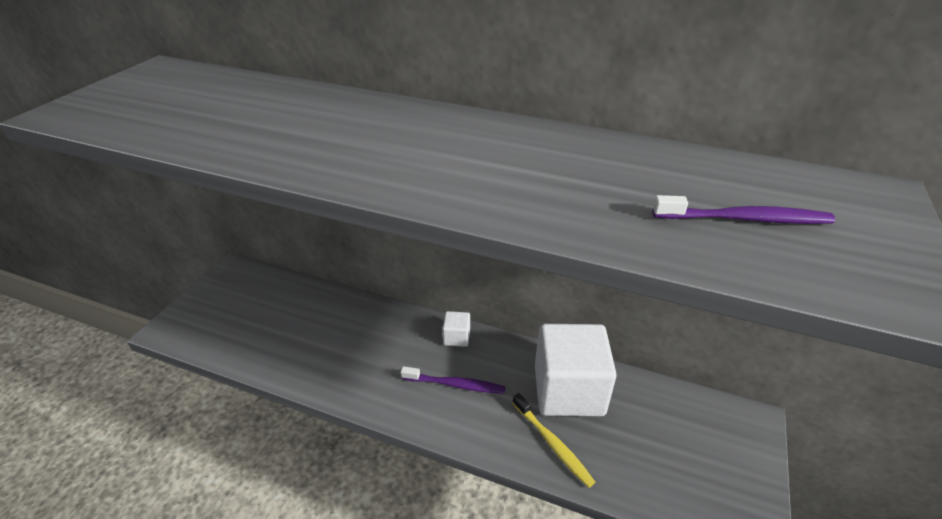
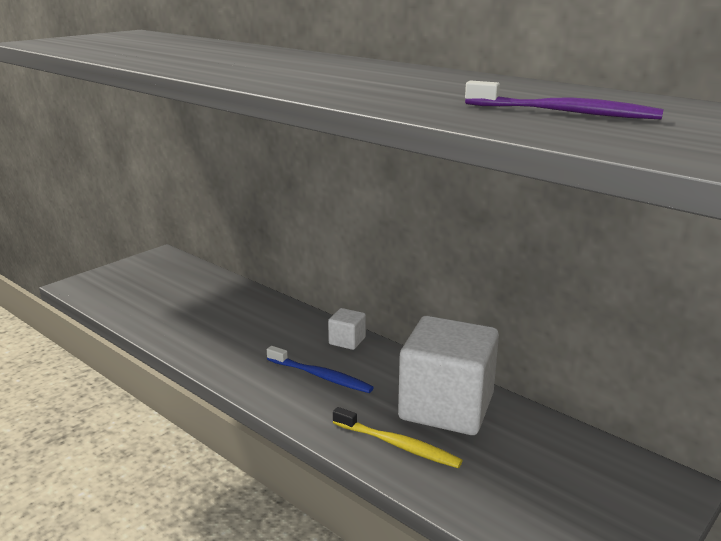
camera: 20 degrees right, 15 degrees down
purple toothbrush [401,366,506,394] -> blue toothbrush [267,346,374,393]
yellow toothbrush [513,393,595,488] -> yellow toothbrush turned 45 degrees counterclockwise [333,407,463,468]

